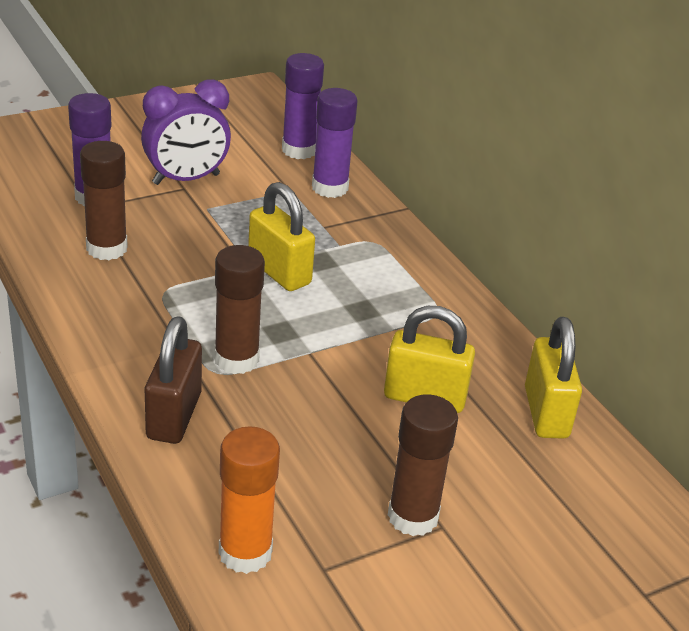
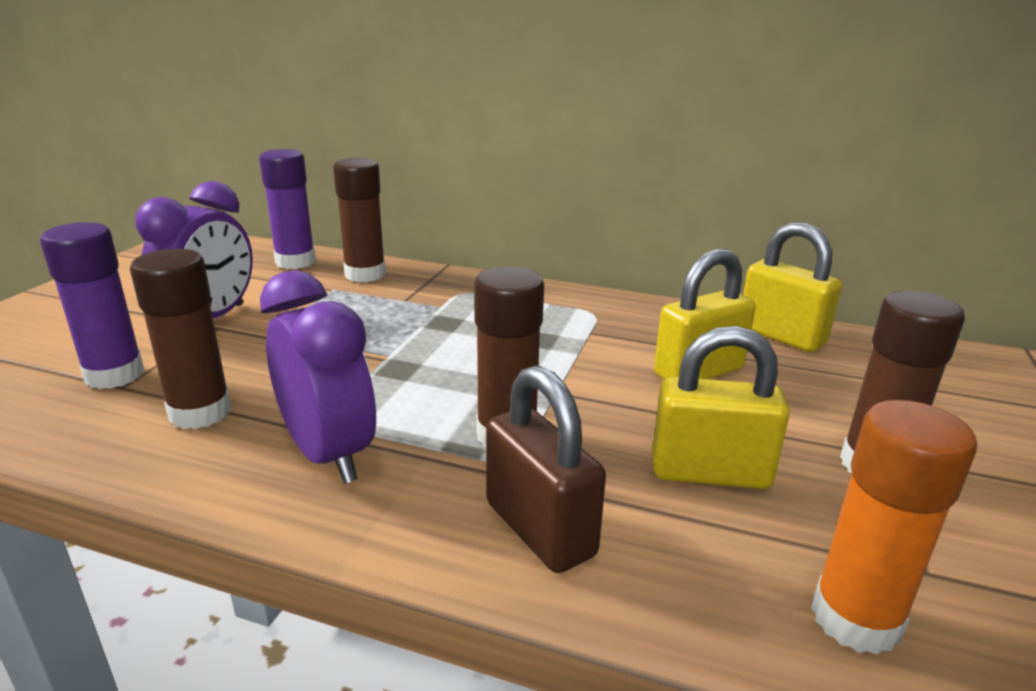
camera: 40 degrees left, 10 degrees down
yellow padlock [248,182,315,291] -> yellow padlock moved to [652,326,790,489]
purple glue stick [312,88,358,198] -> brown glue stick [333,158,386,282]
none -> purple clock [260,270,376,484]

